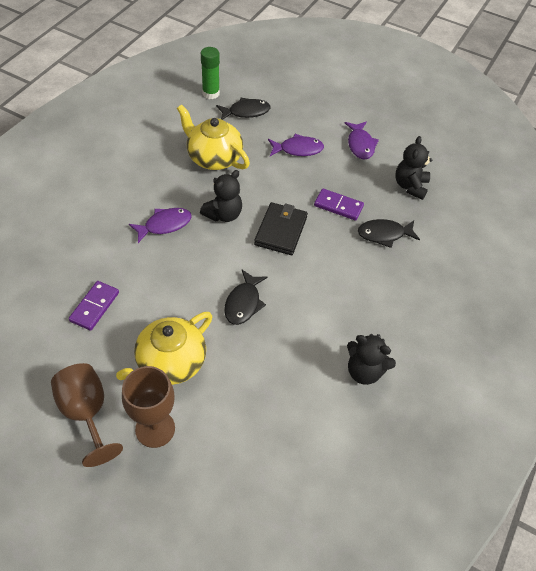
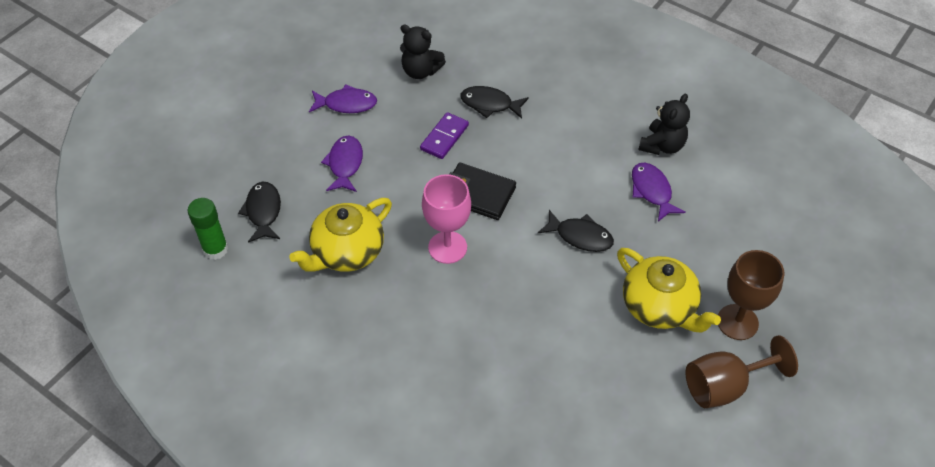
camera: 80 degrees left, 0 degrees up
purple domino [69,281,119,331] -> none
purple fish [129,208,192,243] -> purple fish moved to [632,163,686,222]
black teddy bear [200,170,242,222] -> pink goblet [422,174,471,264]
black fish [358,219,420,248] -> black fish turned 105 degrees clockwise [460,86,529,119]

